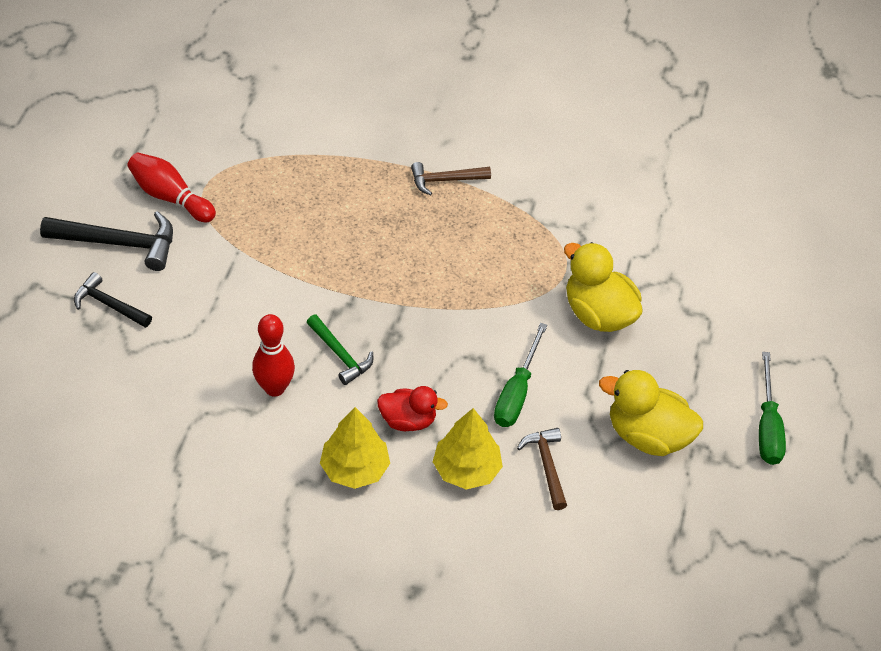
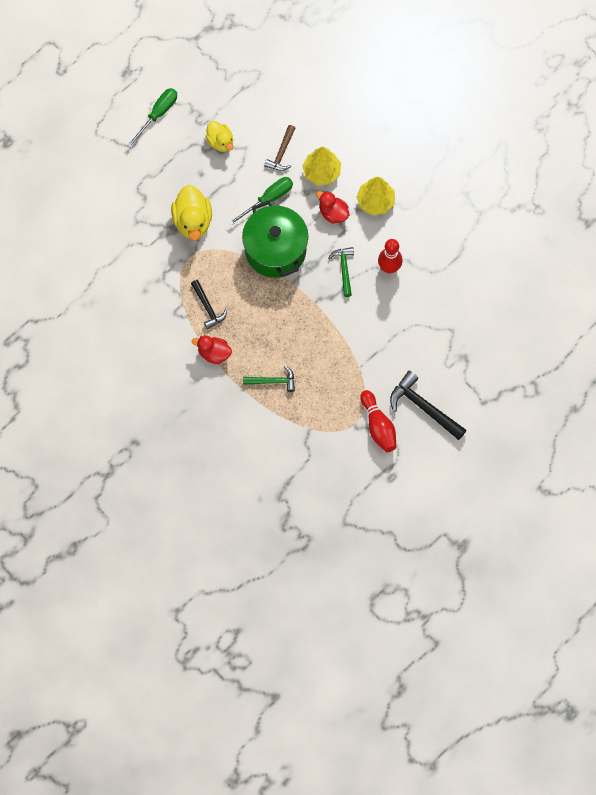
camera: 145 degrees left, 20 degrees up
black hammer [74,272,152,328] -> black hammer moved to [191,280,227,329]
brown hammer [411,162,491,195] -> red duck [192,335,232,364]
yellow duck [599,370,703,456] -> yellow duck [205,121,233,152], size x0.64
none -> green pot [242,201,308,278]
none -> green hammer [243,366,295,392]

